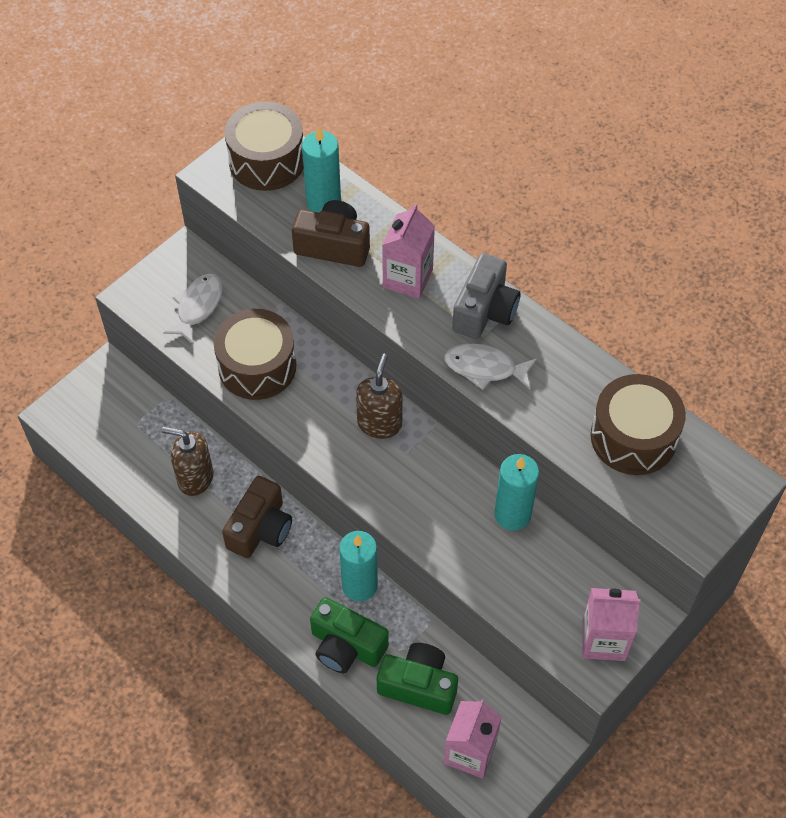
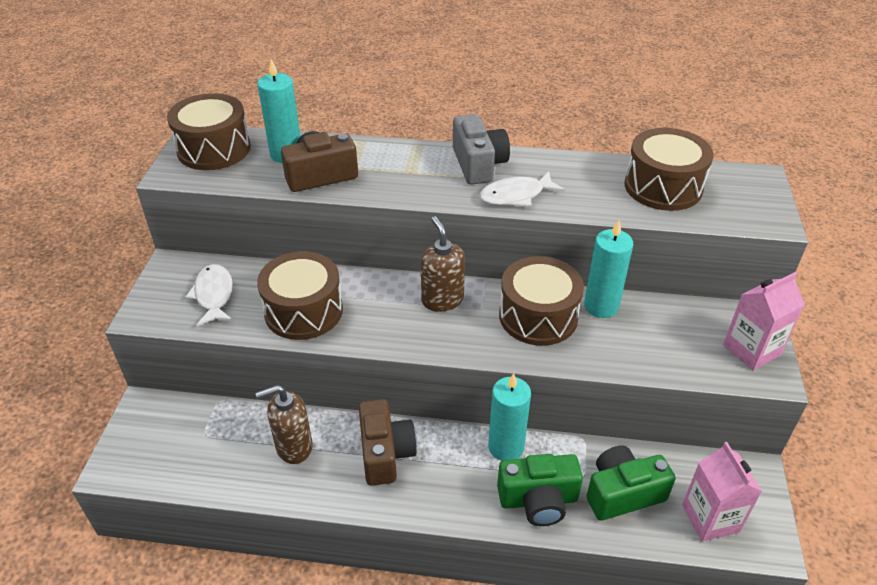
camera: 35 degrees left, 15 degrees down
pink carton [382,204,435,299] -> none
none -> brown drum [499,256,584,346]

